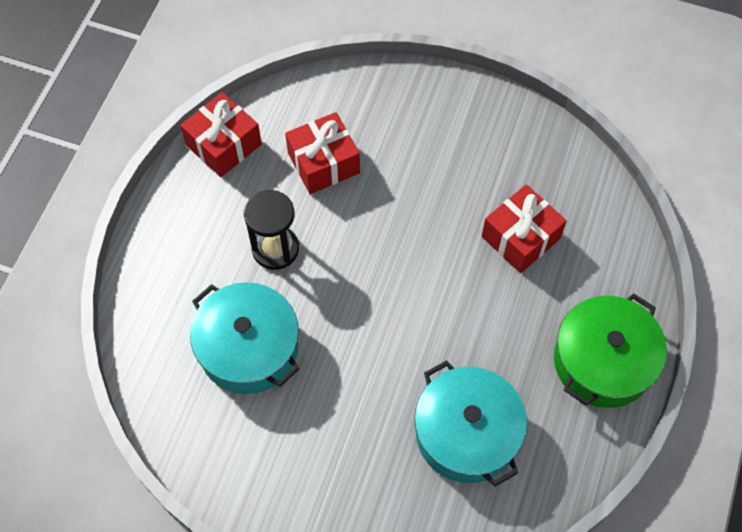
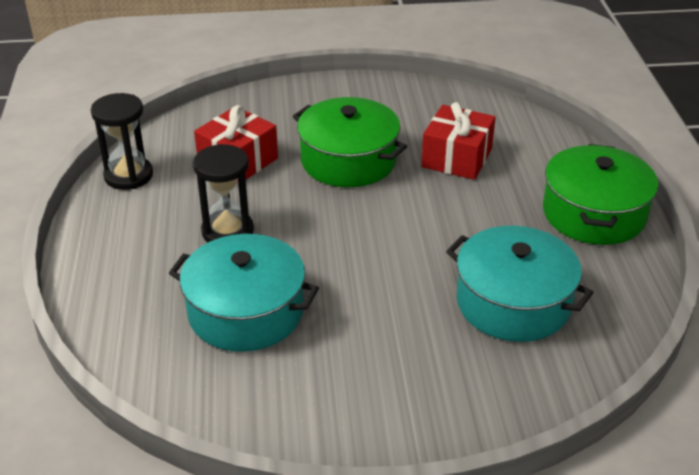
camera: 25 degrees left, 25 degrees down
red gift [180,92,262,177] -> black hourglass [91,93,153,190]
none -> green pot [293,97,407,187]

